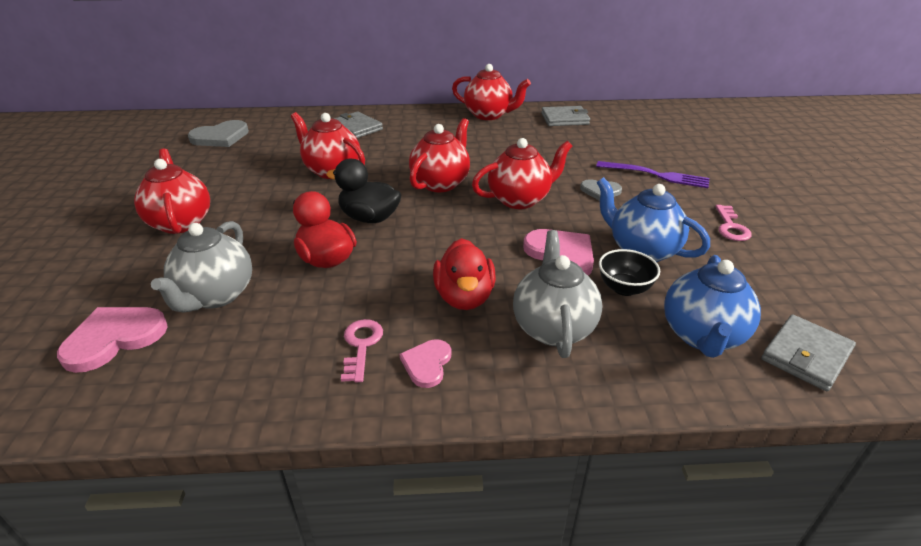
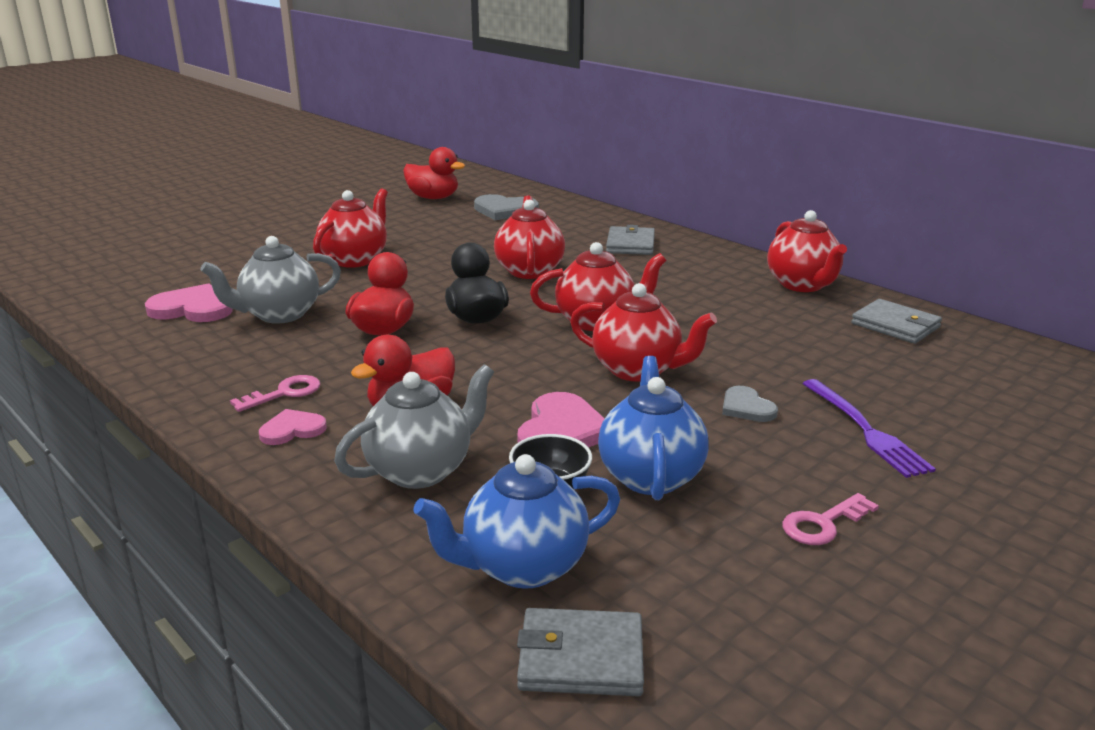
camera: 50 degrees right, 10 degrees down
none -> red duck [403,147,465,199]

